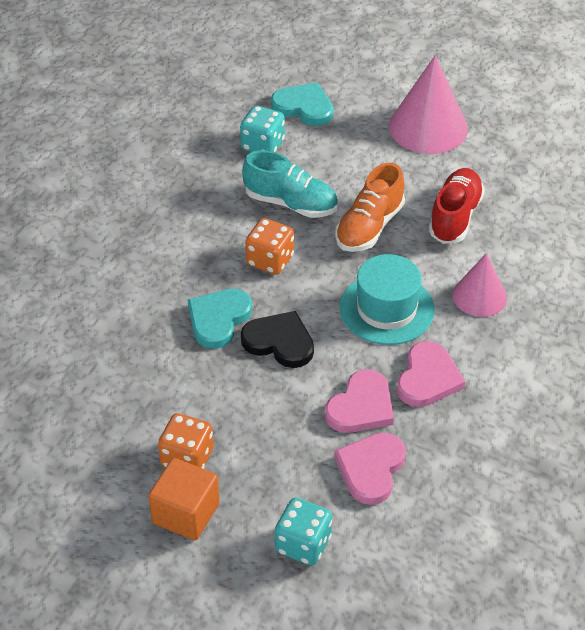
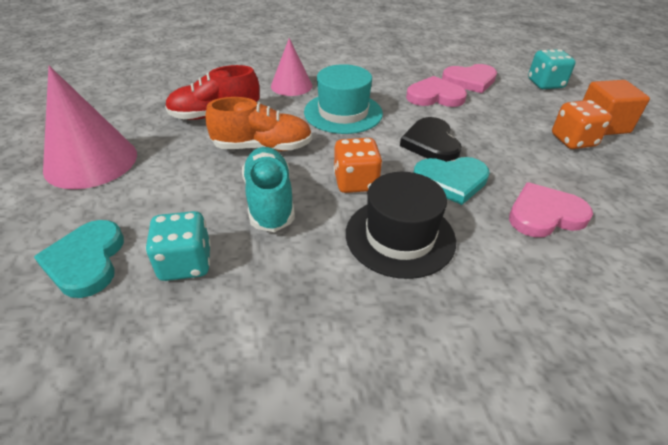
camera: 125 degrees left, 5 degrees down
pink heart [397,341,465,407] -> pink heart moved to [509,182,593,237]
none -> black hat [346,172,456,279]

